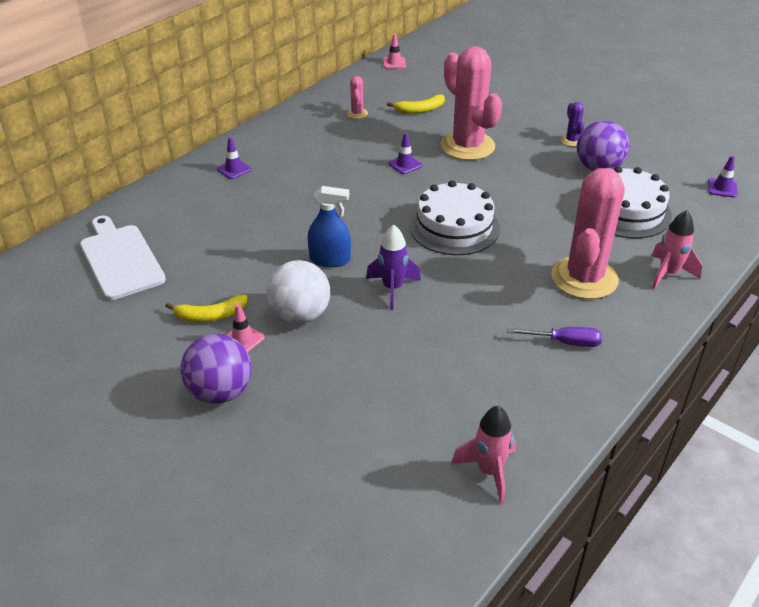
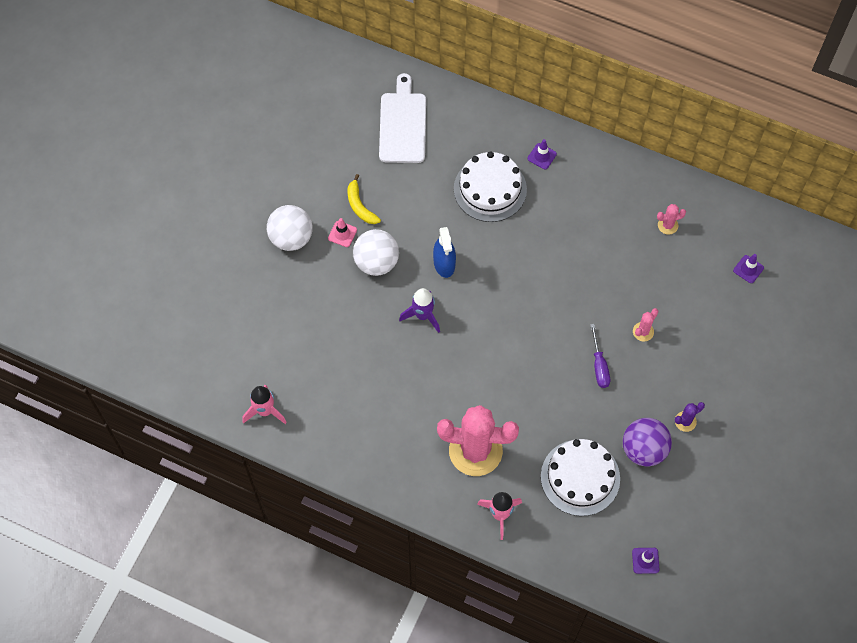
camera: 75 degrees right, 25 degrees up
white cutting board [80,216,166,300] -> white cutting board turned 45 degrees counterclockwise [379,73,426,163]
purple ball [180,334,252,404] -> white ball [267,205,313,251]
pink traffic cone [383,34,406,69] -> none
yellow banana [387,94,445,114] -> none
purple traffic cone [388,133,422,174] -> purple traffic cone moved to [733,254,764,283]
white cake [409,180,500,255] -> white cake moved to [454,151,527,222]
pink cactus [441,46,502,160] -> pink cactus [633,308,659,342], size x0.41
purple screwdriver [507,327,602,347] -> purple screwdriver moved to [590,324,610,388]

